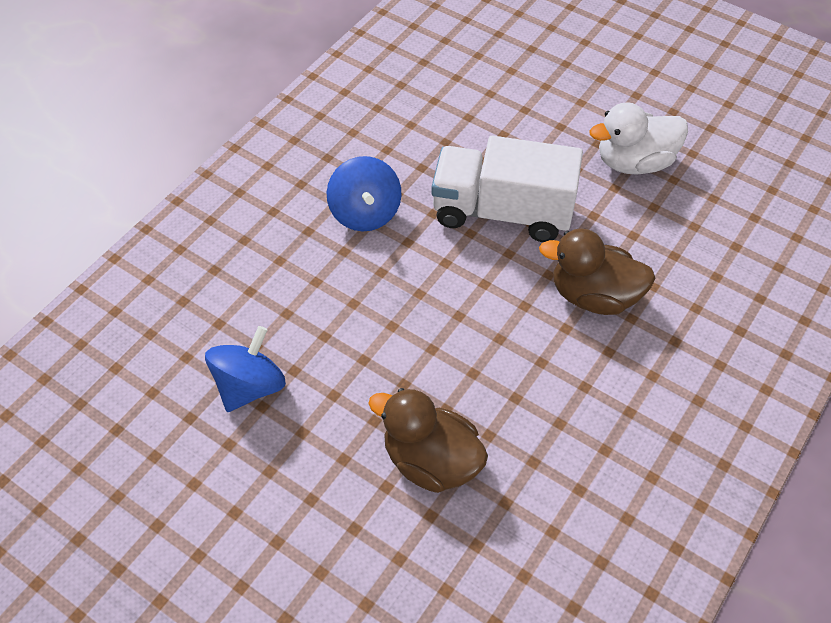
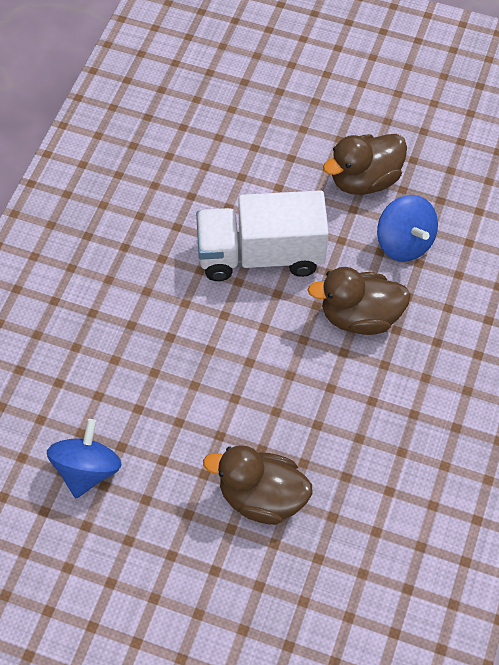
camera: 15 degrees left, 5 degrees up
blue spinning top [327,156,401,231] -> blue spinning top moved to [377,195,438,262]
white duck [589,102,688,175] -> brown duck [323,134,407,195]

